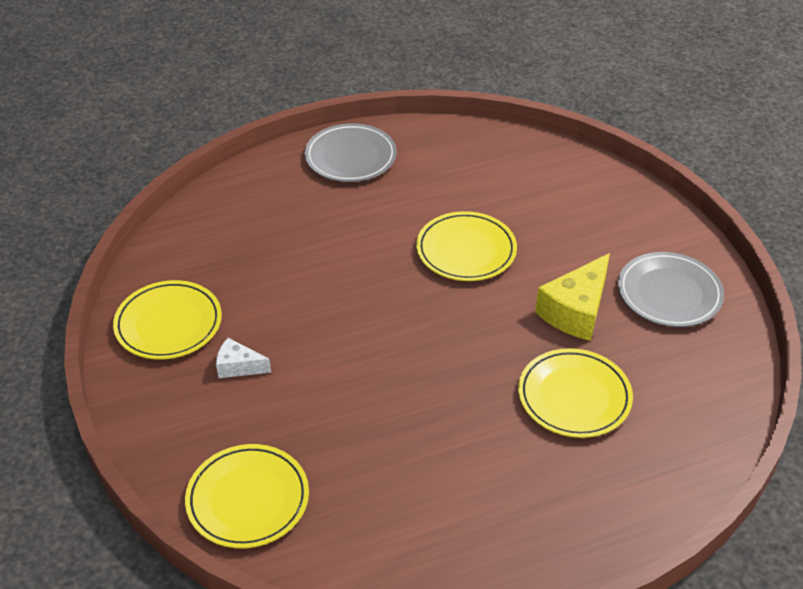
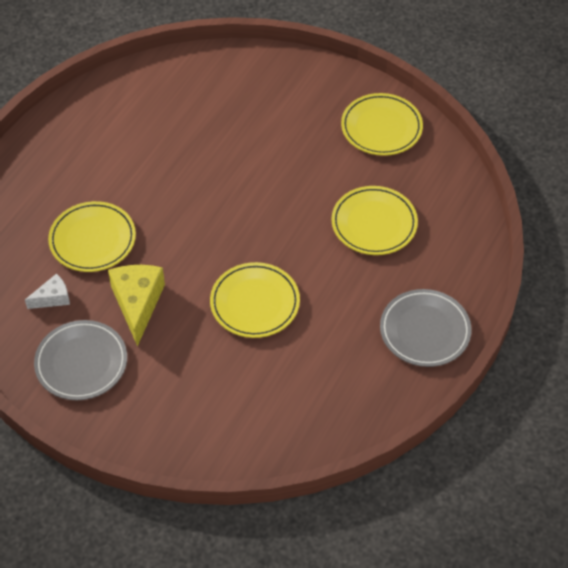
camera: 140 degrees right, 10 degrees up
yellow plate [185,444,309,548] -> yellow plate moved to [331,186,418,255]
white cheese [216,338,271,378] -> white cheese moved to [25,274,70,309]

